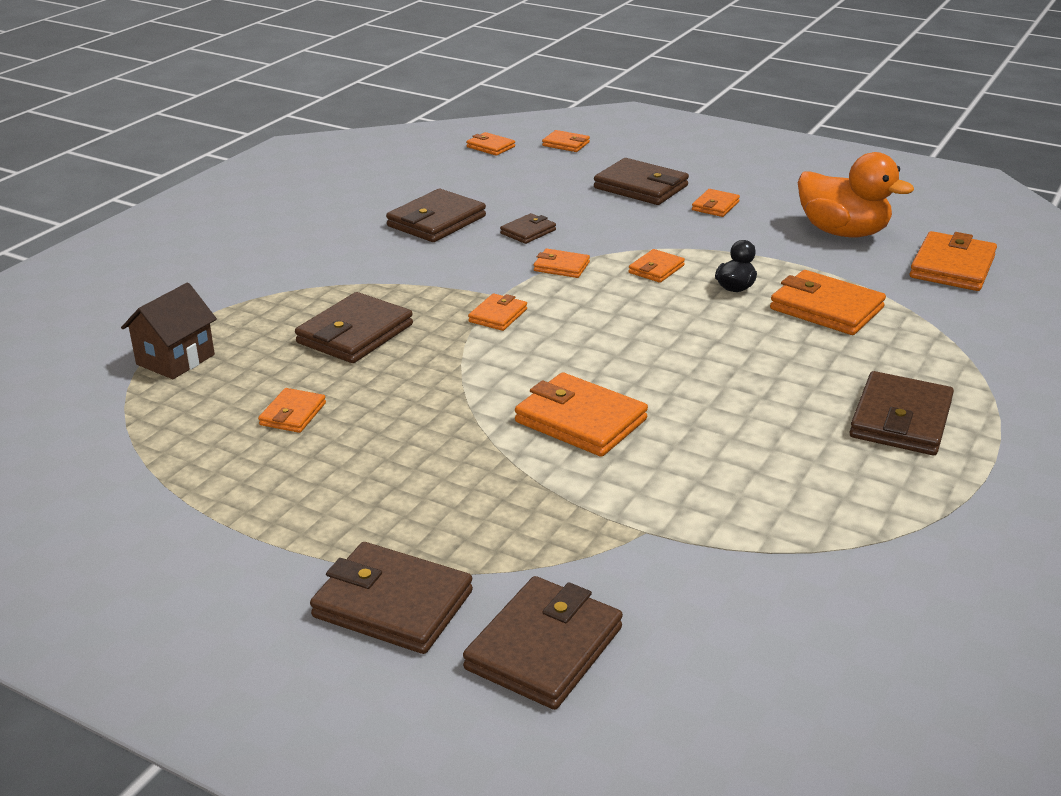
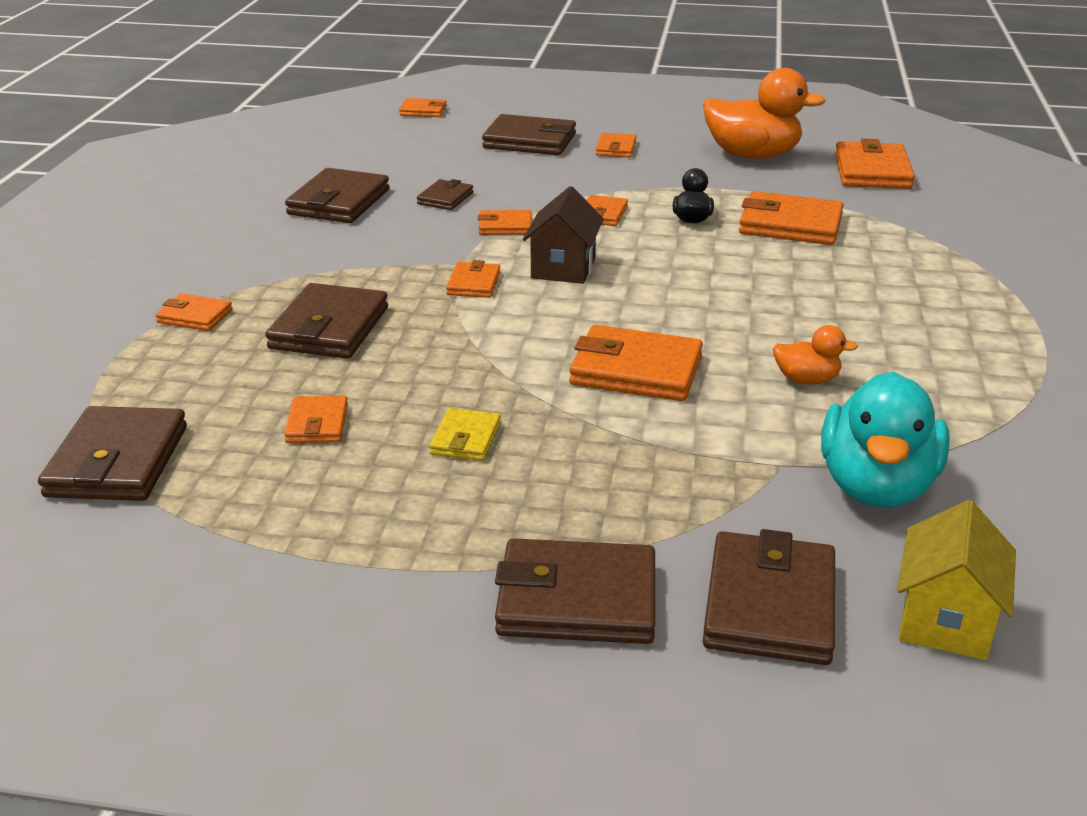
camera: 20 degrees left, 0 degrees up
brown house [121,282,217,379] -> brown house moved to [523,186,604,284]
orange wallet [466,132,515,156] -> orange wallet moved to [155,293,233,331]
brown wallet [849,371,954,455] -> brown wallet moved to [38,406,187,501]
none -> yellow wallet [429,408,501,461]
none -> orange duck [773,325,858,384]
none -> turquoise duck [821,372,950,508]
none -> yellow house [897,500,1016,660]

